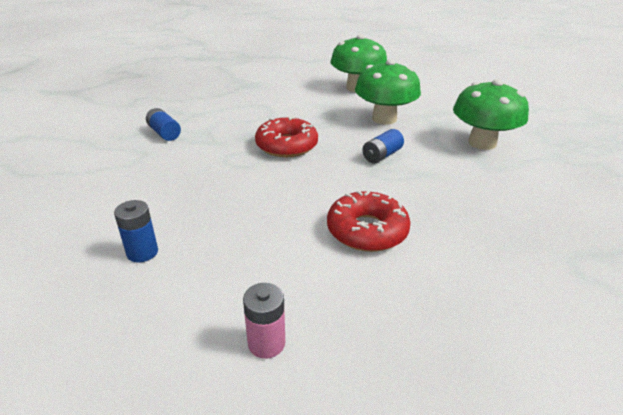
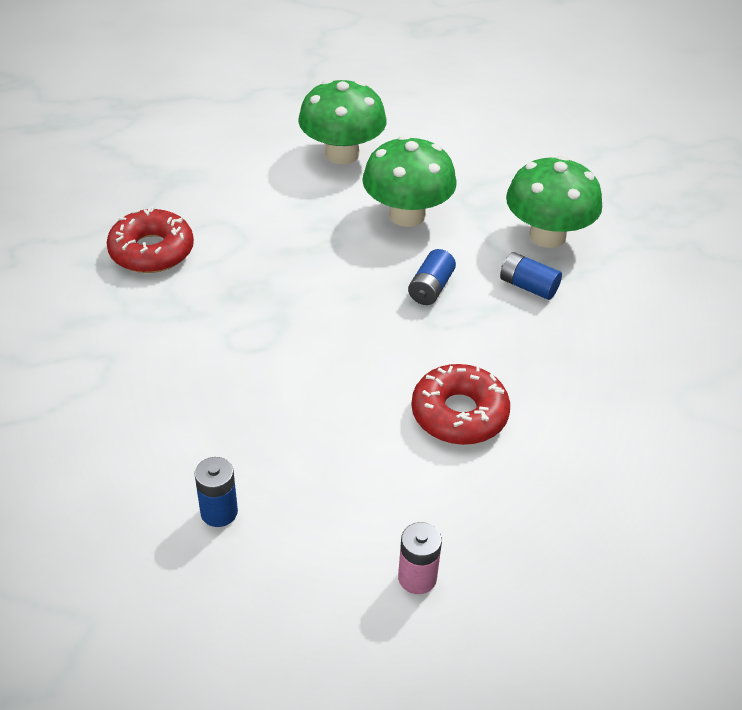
camera: 20 degrees left, 10 degrees up
blue battery [146,108,181,141] -> blue battery moved to [500,252,562,300]
red donut [255,116,318,157] -> red donut moved to [107,207,194,273]

